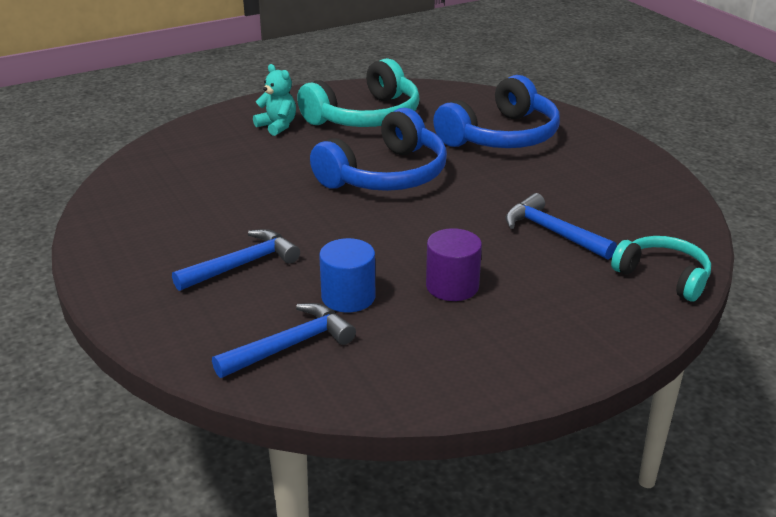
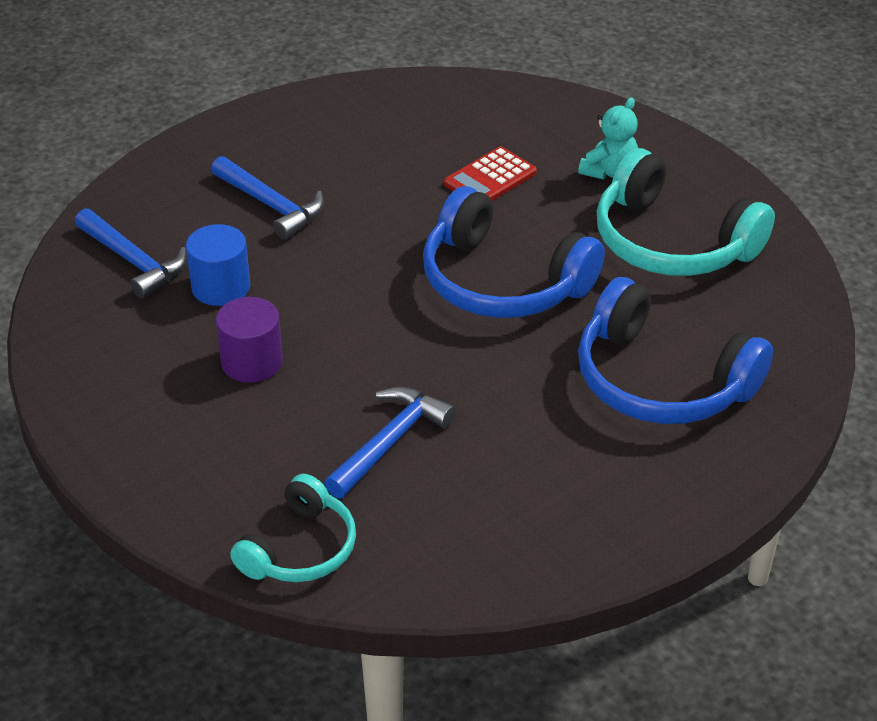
camera: 80 degrees right, 10 degrees up
none -> red calculator [444,146,537,201]

